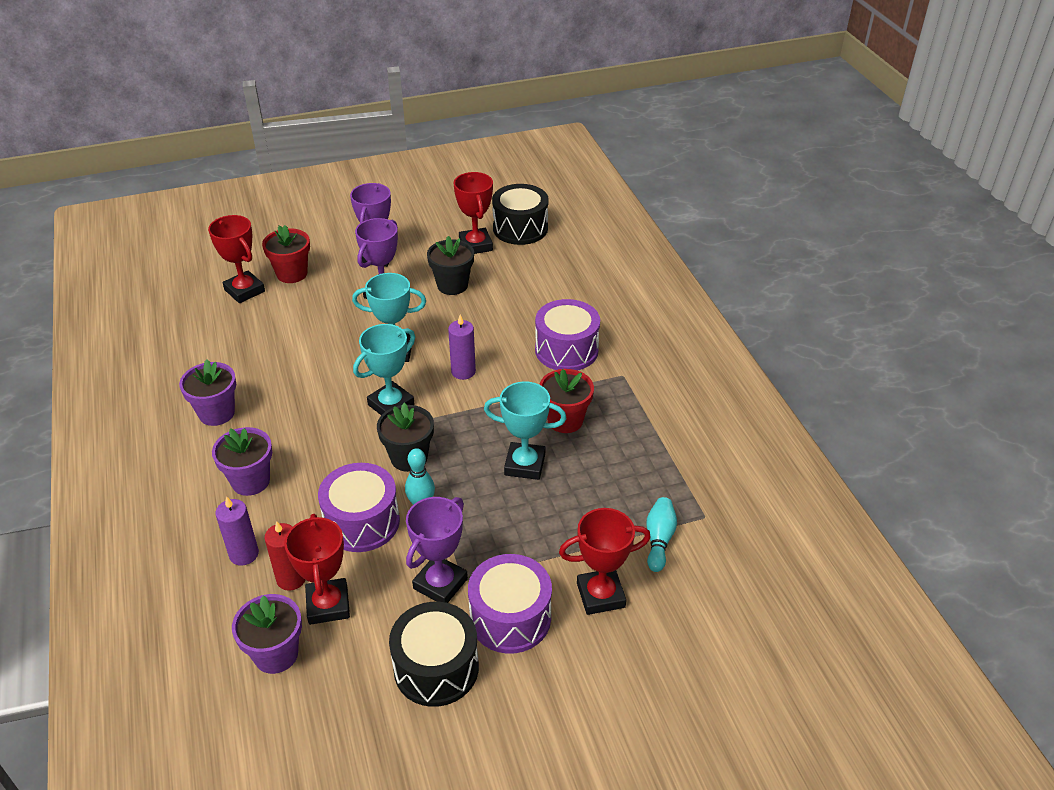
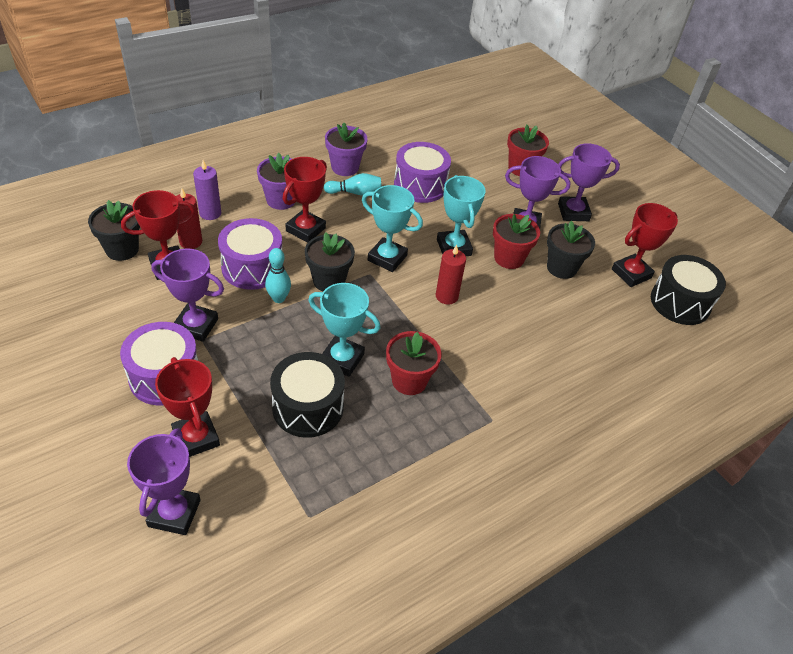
camera: 70 degrees right, 5 degrees up
red trophy [208,215,265,303] -> red trophy moved to [283,157,327,243]
purple flower pot [232,594,302,674] -> black flower pot [88,200,140,261]
black drum [389,602,479,707] -> black drum moved to [270,352,345,438]
purple candle [448,314,476,380] -> red candle [436,245,466,304]
turquoise trophy [484,381,566,480] -> turquoise trophy turned 60 degrees counterclockwise [308,283,380,377]
purple drum [535,299,600,371] -> purple drum moved to [394,142,451,203]
turquoise bowling pin [646,497,677,572] -> turquoise bowling pin moved to [324,173,382,195]
none -> purple trophy [127,428,201,535]
none -> red flower pot [493,214,540,269]

